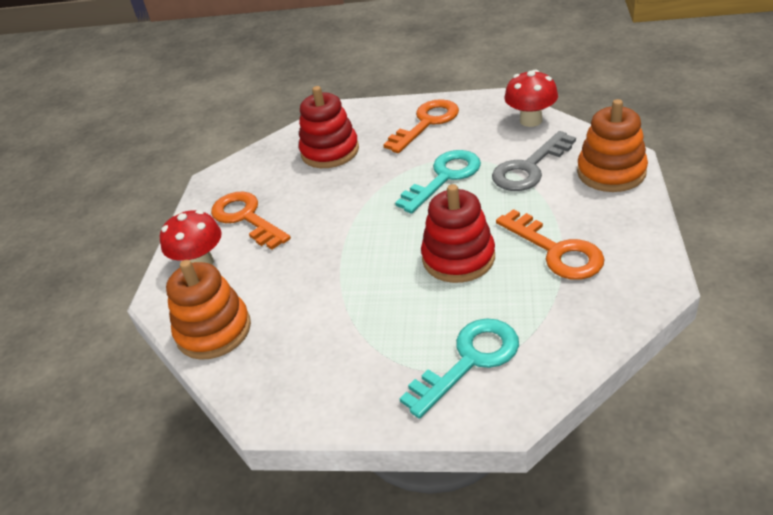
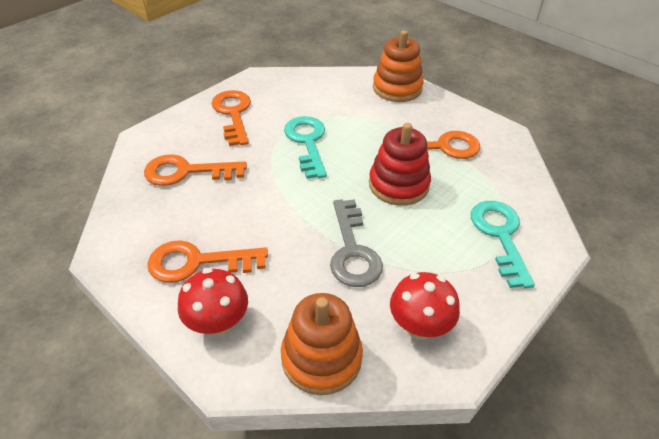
camera: 60 degrees left, 5 degrees up
red stacking toy [299,86,359,168] -> orange key [144,154,247,186]
grey key [492,131,576,191] -> grey key moved to [330,199,383,287]
red mushroom [504,70,558,127] -> red mushroom moved to [390,272,460,339]

